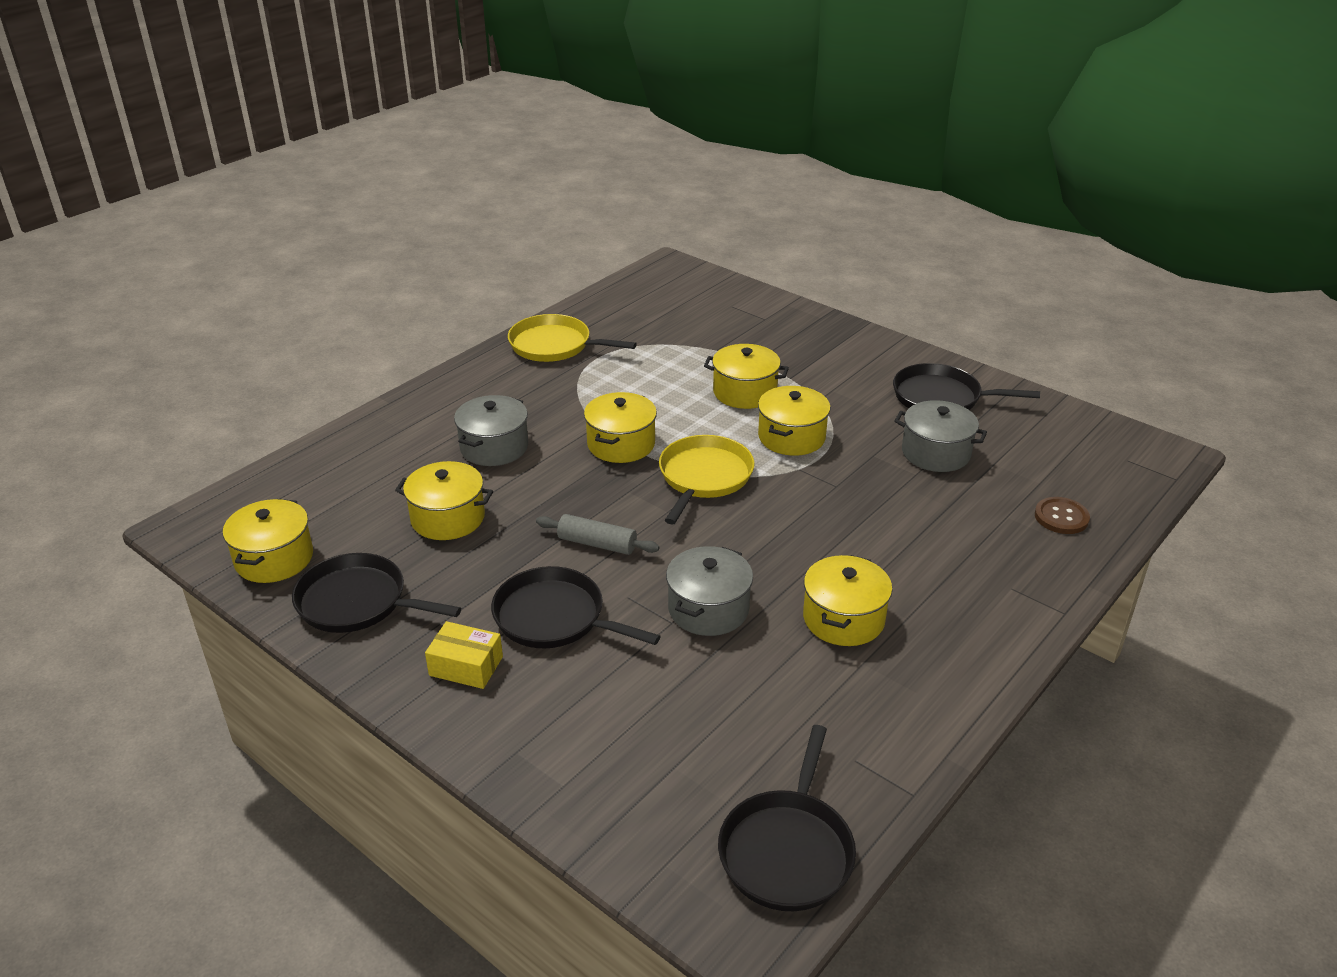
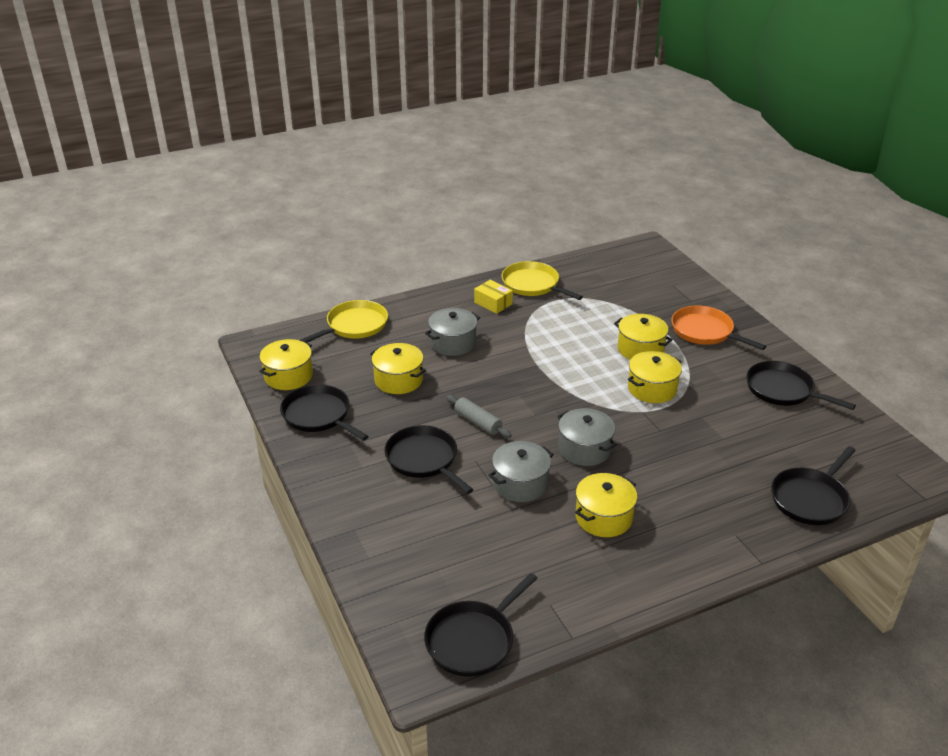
camera: 25 degrees right, 0 degrees up
yellow box [425,621,503,689] -> yellow box moved to [474,280,513,314]
yellow pot [584,392,657,463] -> none
yellow pan [659,435,755,524] -> yellow pan moved to [299,300,388,342]
grey pot [894,400,987,472] -> grey pot moved to [557,408,617,466]
brown button [1035,497,1090,534] -> black pan [771,446,856,525]
none -> orange pan [672,306,766,350]

